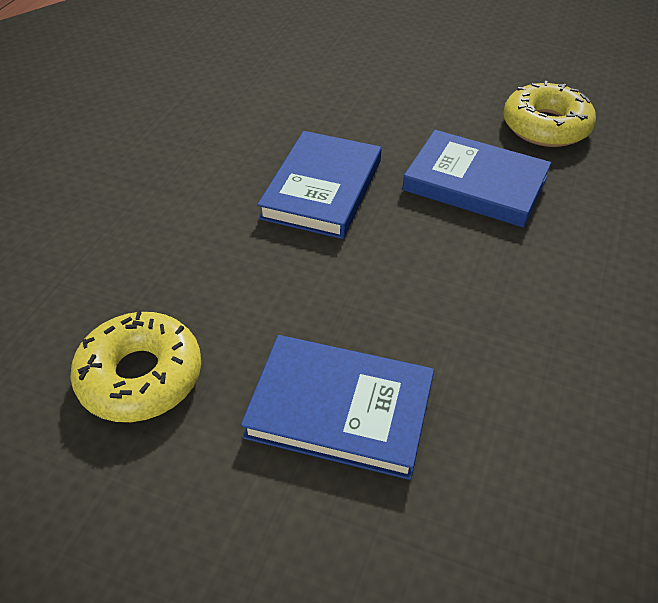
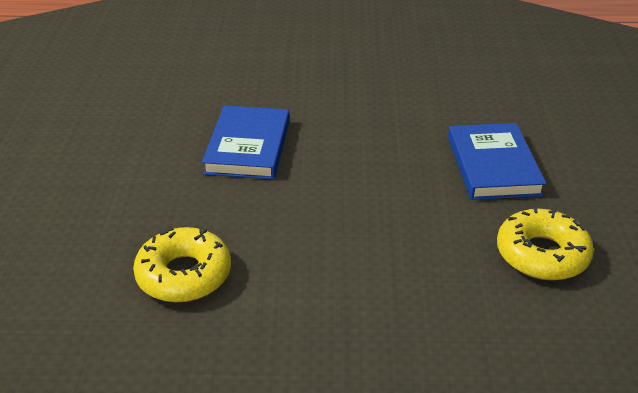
camera: 110 degrees left, 10 degrees down
blue book [257,131,381,239] -> none
yellow donut [503,81,596,147] -> yellow donut moved to [133,227,231,302]

